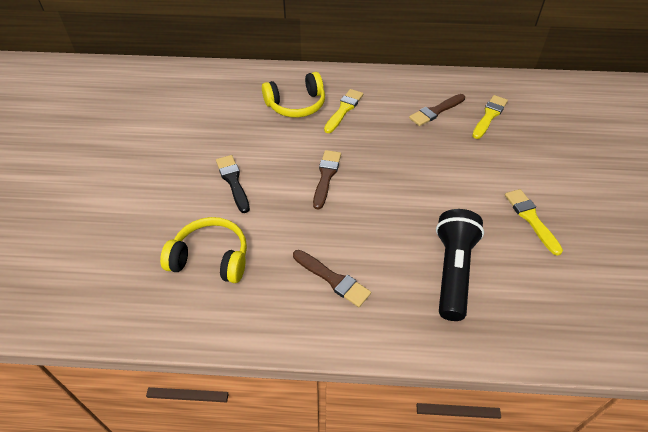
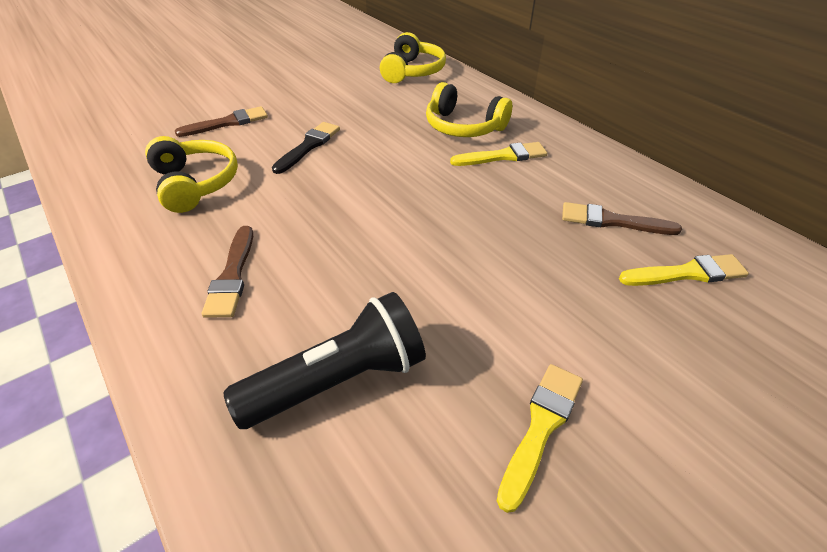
camera: 50 degrees right, 5 degrees down
brown brush [313,150,341,210] -> brown brush moved to [175,106,268,137]
none -> yellow headphones [380,32,446,83]

